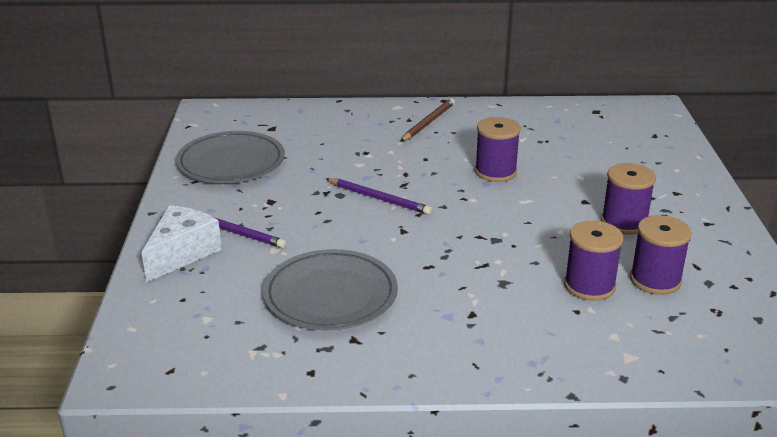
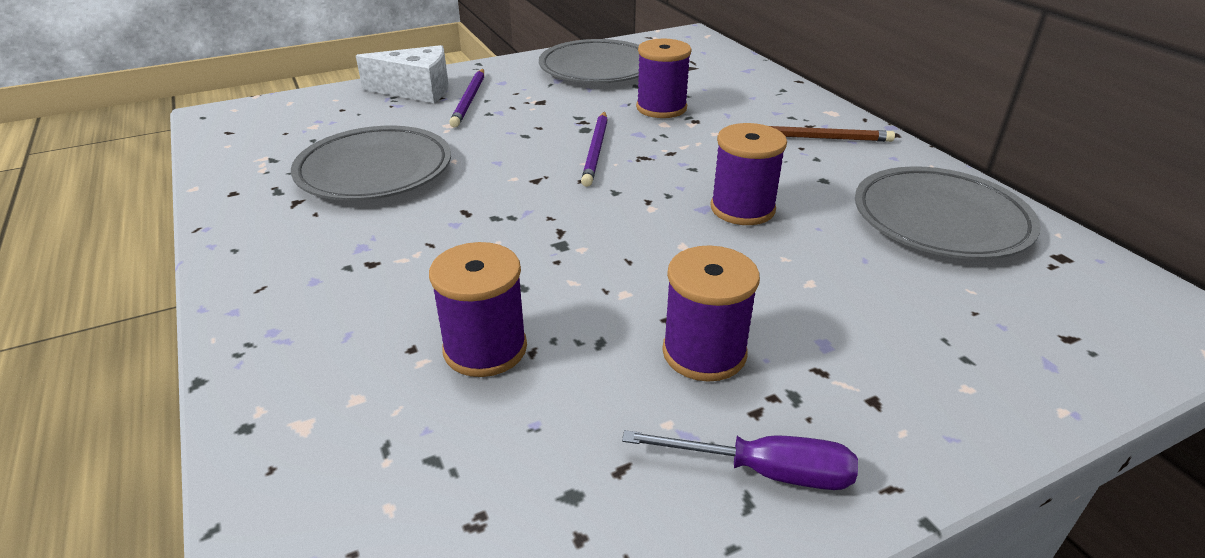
camera: 65 degrees right, 5 degrees up
purple spool [630,215,692,295] -> purple spool moved to [636,39,691,118]
none -> purple screwdriver [622,430,858,490]
none -> grey plate [855,166,1041,260]

